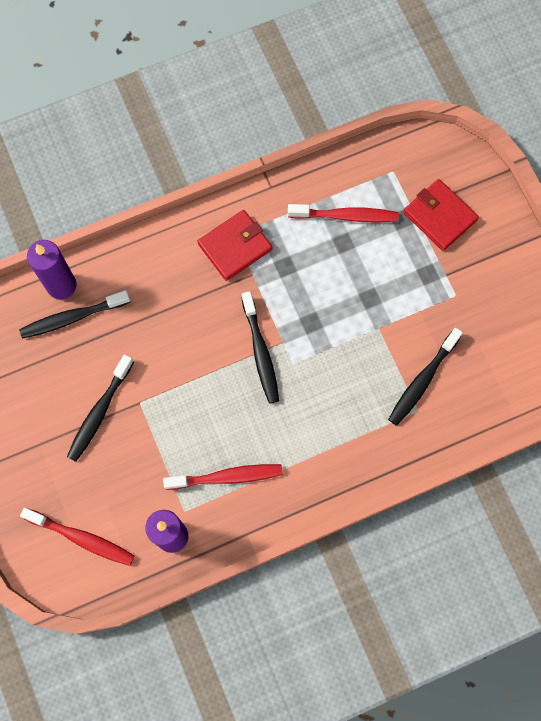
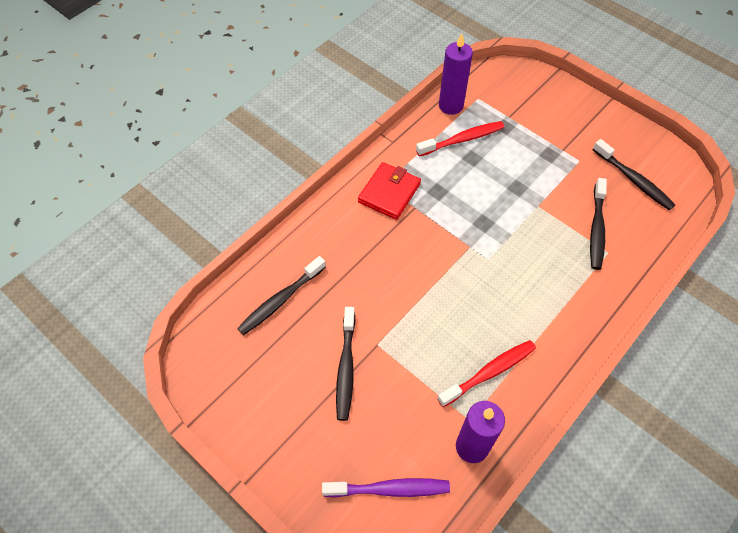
camera: 25 degrees left, 15 degrees down
red toothbrush [20,508,134,566] -> purple toothbrush [322,478,450,498]
purple candle [27,240,76,299] -> purple candle moved to [439,33,473,115]
black toothbrush [242,291,279,404] -> black toothbrush moved to [593,139,675,210]
red wallet [403,179,479,251] -> none

